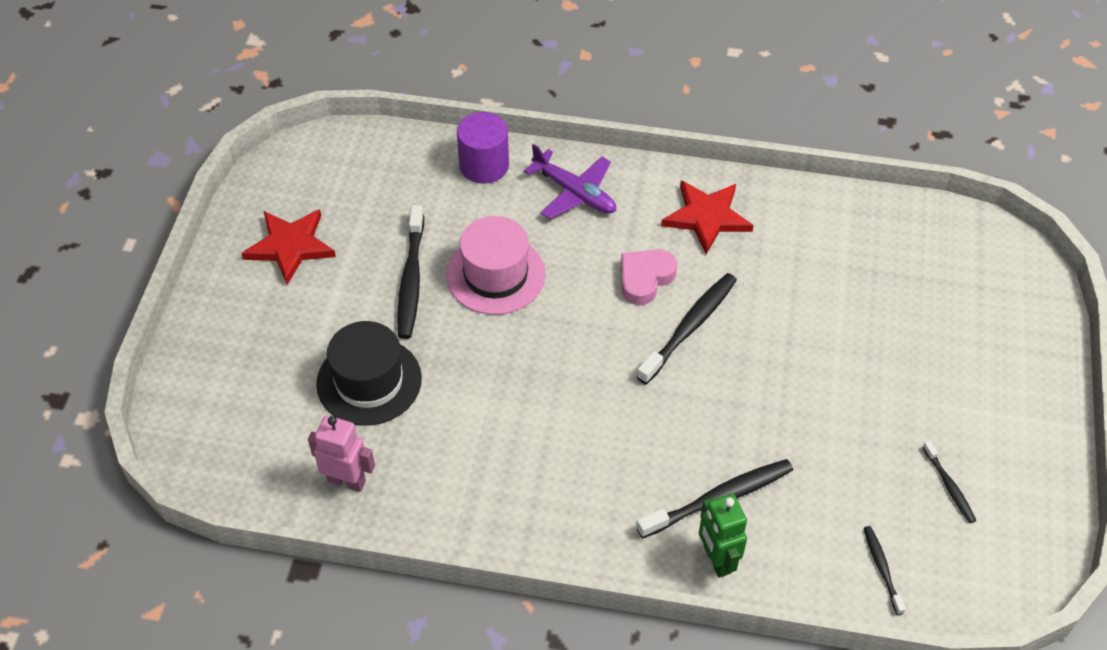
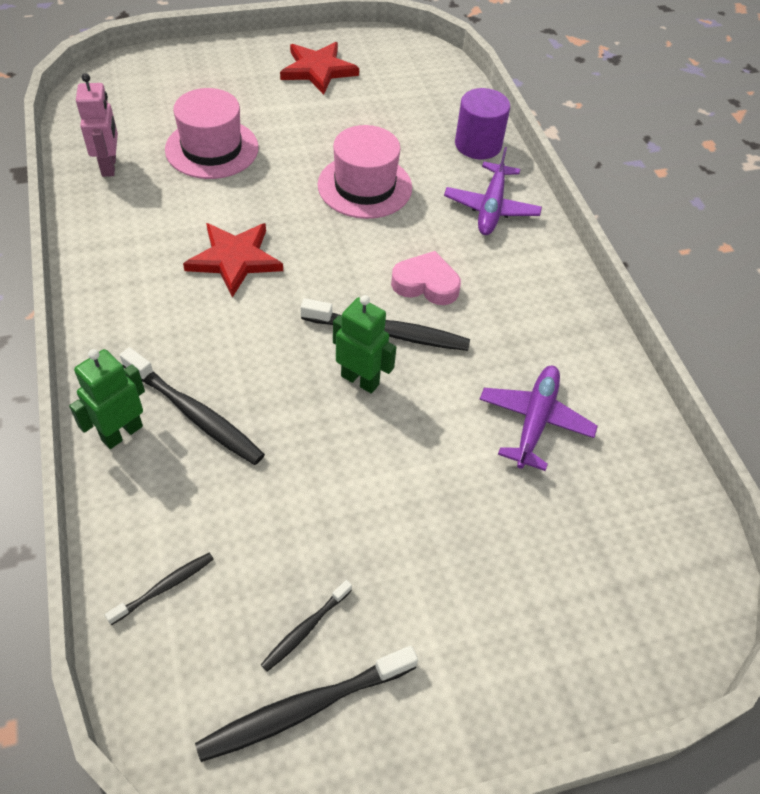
camera: 60 degrees right, 0 degrees up
black hat [316,321,422,426] -> pink hat [165,88,259,179]
black toothbrush [397,205,424,339] -> black toothbrush moved to [195,646,418,762]
red star [661,181,754,254] -> red star moved to [183,223,283,298]
none -> green robot [333,295,397,394]
none -> purple plane [479,366,598,471]

